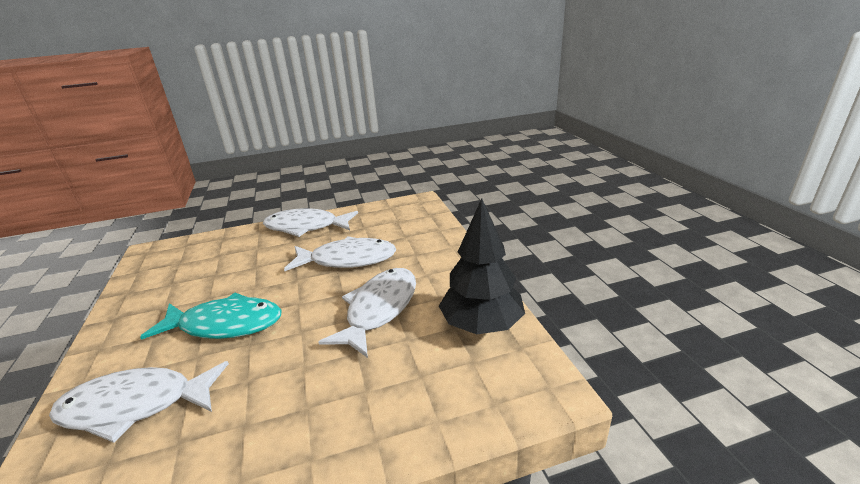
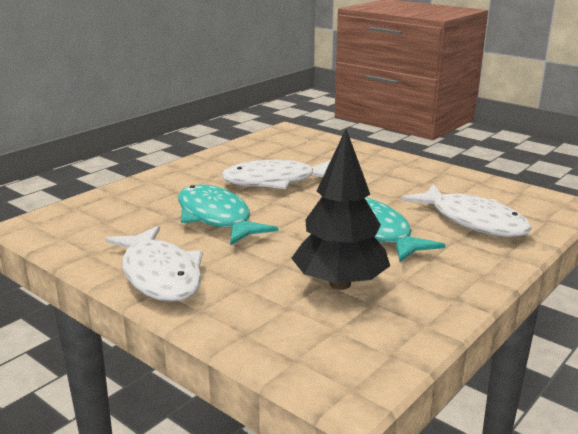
camera: 125 degrees left, 5 degrees down
white fish [284,236,396,271] -> turquoise fish [178,184,278,245]
black tree [439,198,525,334] -> black tree moved to [291,129,390,290]

